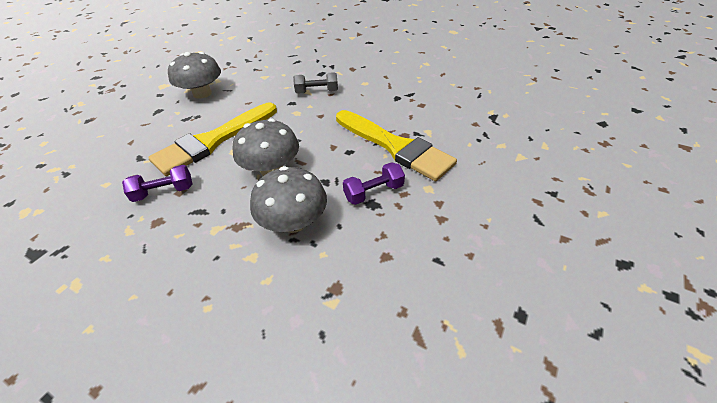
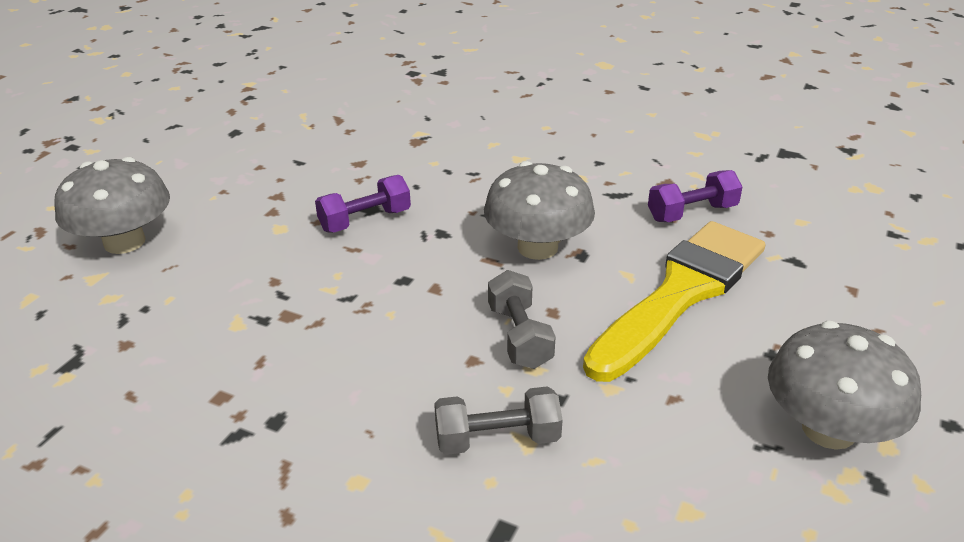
camera: 175 degrees right, 10 degrees down
grey mushroom [250,166,327,233] -> grey mushroom moved to [54,157,170,254]
yellow brush [336,110,457,181] -> none
none -> grey dumbbell [488,270,556,369]

